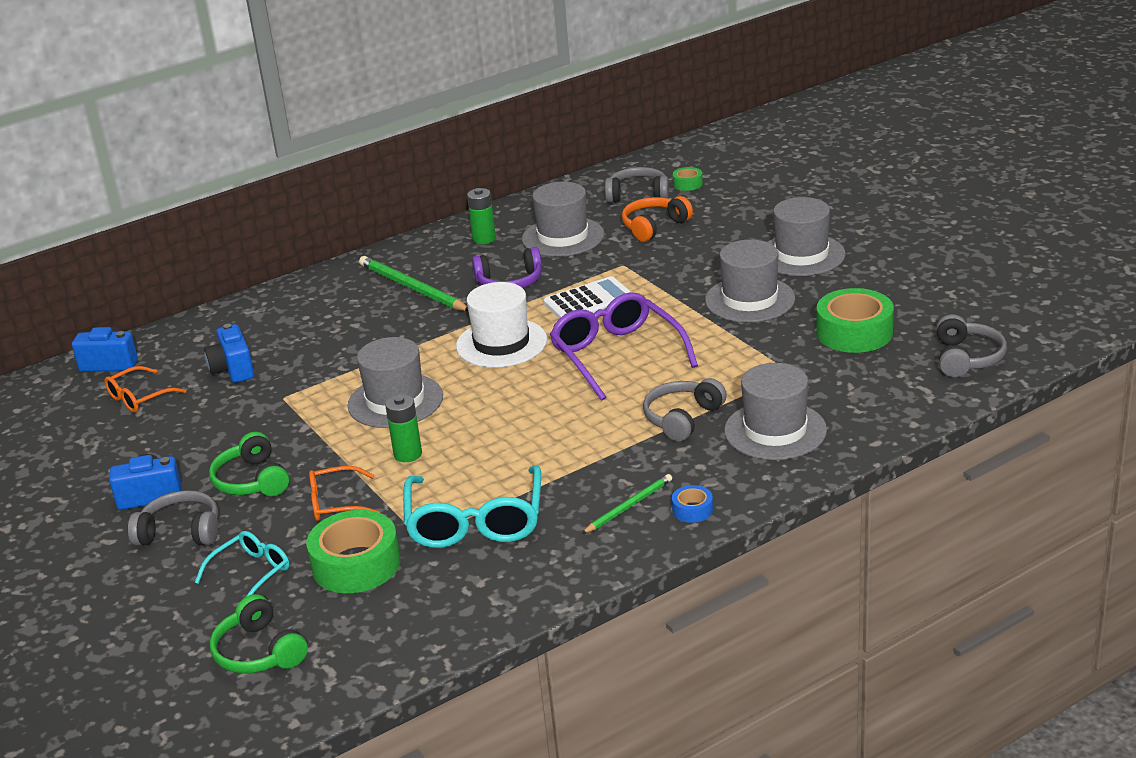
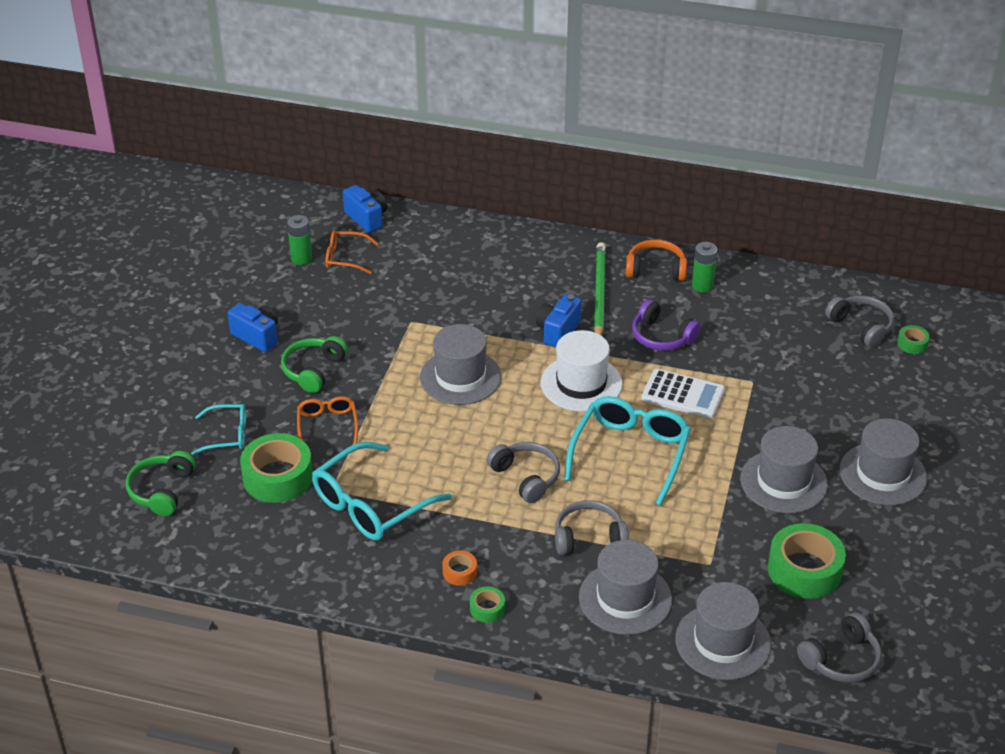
camera: 45 degrees right, 10 degrees up
grey headphones [128,490,219,545] -> grey headphones moved to [486,442,560,503]
blue camera [204,324,254,383] -> blue camera moved to [536,294,582,347]
orange glasses [309,466,381,521] -> orange glasses turned 45 degrees clockwise [297,396,358,445]
green battery [385,394,422,462] -> green battery moved to [287,215,312,265]
grey hat [522,182,604,257] -> grey hat moved to [675,582,771,680]
purple glasses [550,292,698,401] -> turquoise glasses [564,396,691,506]
green pencil [582,474,672,534] -> orange tape [442,550,477,586]
orange headphones [622,196,693,242] -> orange headphones moved to [626,240,687,281]
blue tape [672,485,713,523] -> green tape [470,586,505,623]

